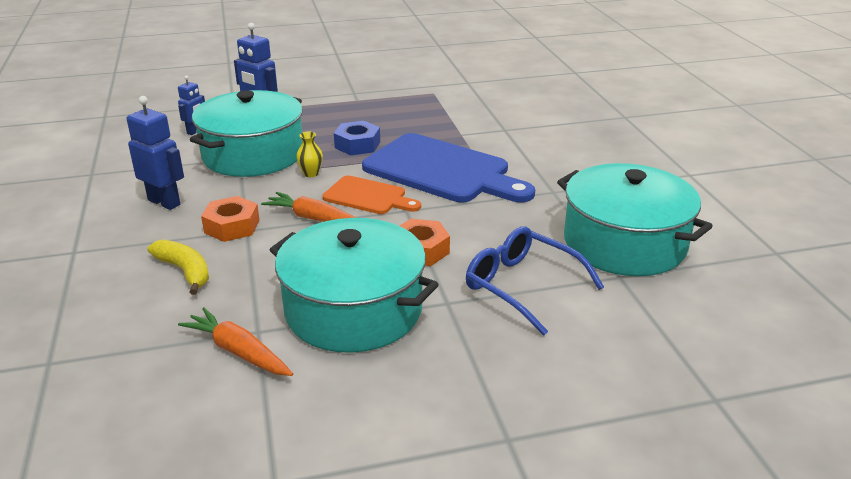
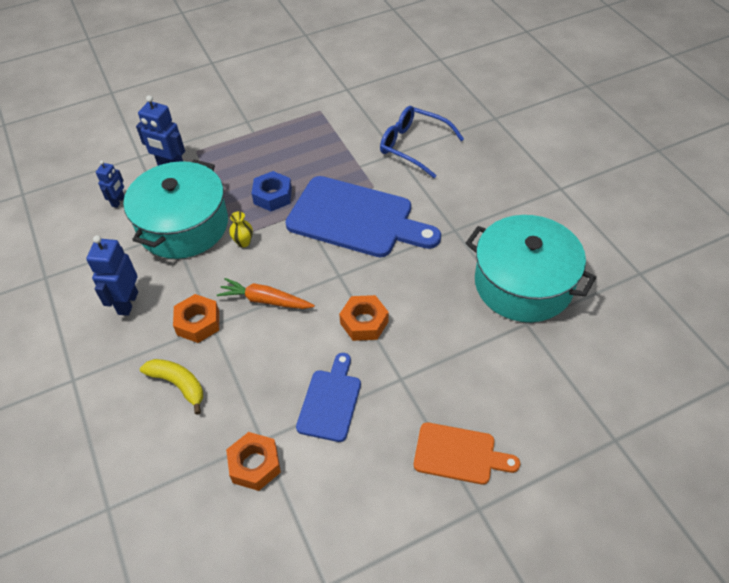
camera: 10 degrees left, 20 degrees up
blue robot [127,96,184,210] -> blue robot turned 105 degrees counterclockwise [86,235,138,316]
orange carrot [178,307,293,376] -> orange nut [226,432,281,491]
turquoise pot [270,218,439,353] -> blue cutting board [296,353,361,442]
orange cutting board [322,175,421,214] -> orange cutting board moved to [414,422,520,485]
blue glasses [466,226,604,336] -> blue glasses moved to [380,106,464,178]

